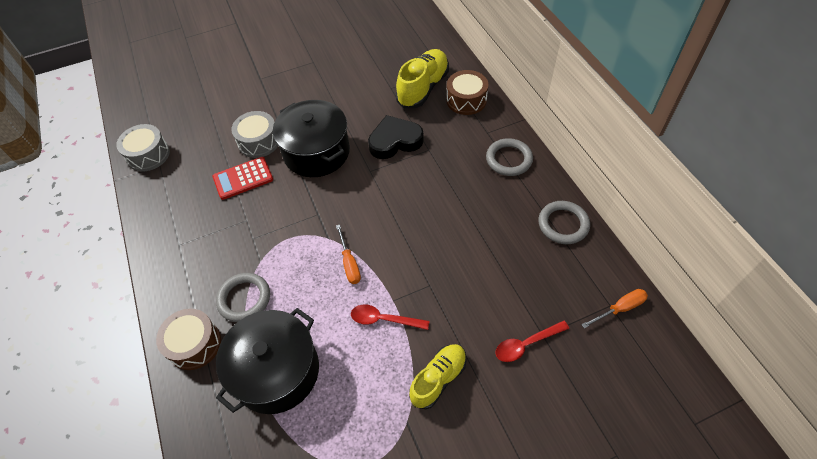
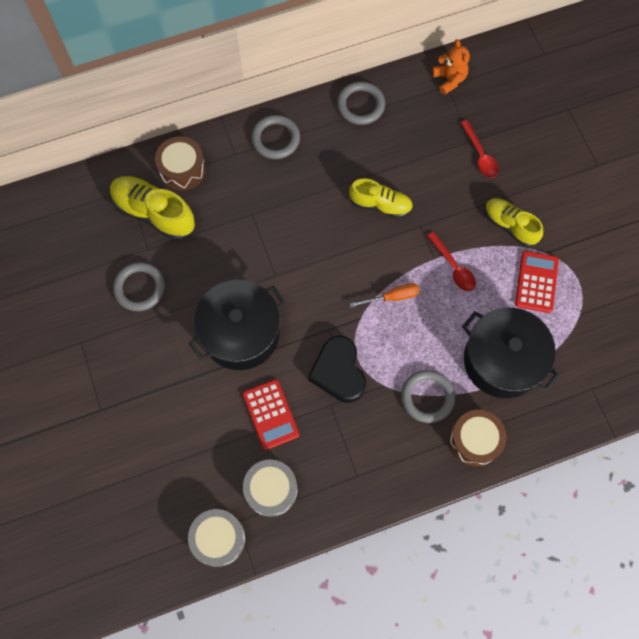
camera: 90 degrees left, 15 degrees up
grey drum [231,111,278,158] -> grey drum moved to [243,459,298,517]
red spoon [351,304,430,330] -> red spoon turned 45 degrees counterclockwise [427,232,476,291]
black heart [368,115,424,159] -> black heart moved to [308,336,366,403]
orange screwdriver [581,289,648,328] -> orange teddy bear [432,39,470,95]
none -> grey ring [113,262,165,311]
none -> yellow shoe [349,178,413,218]
none -> red calculator [515,251,559,313]

